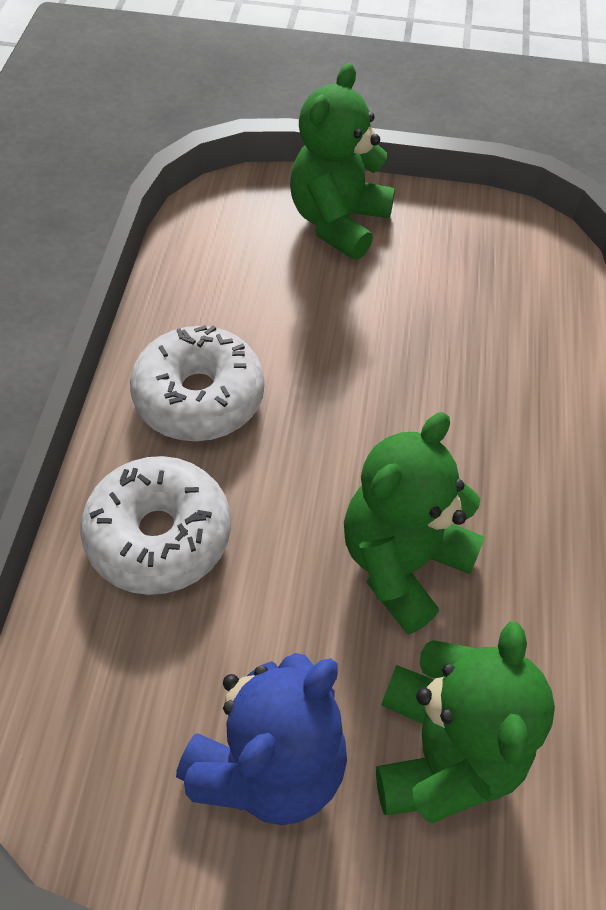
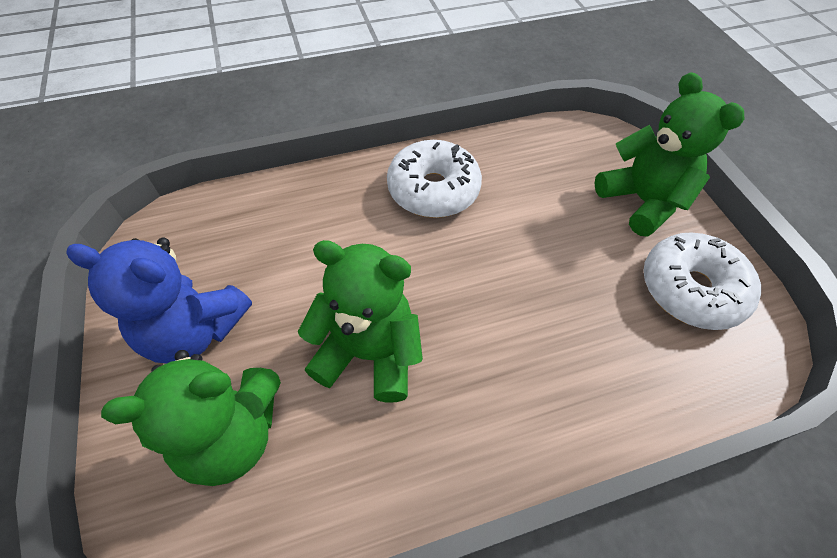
camera: 65 degrees right, 0 degrees up
white donut [80,456,231,595] -> white donut moved to [644,232,761,330]
green teddy bear [290,63,395,260] -> green teddy bear turned 60 degrees clockwise [594,72,744,237]

